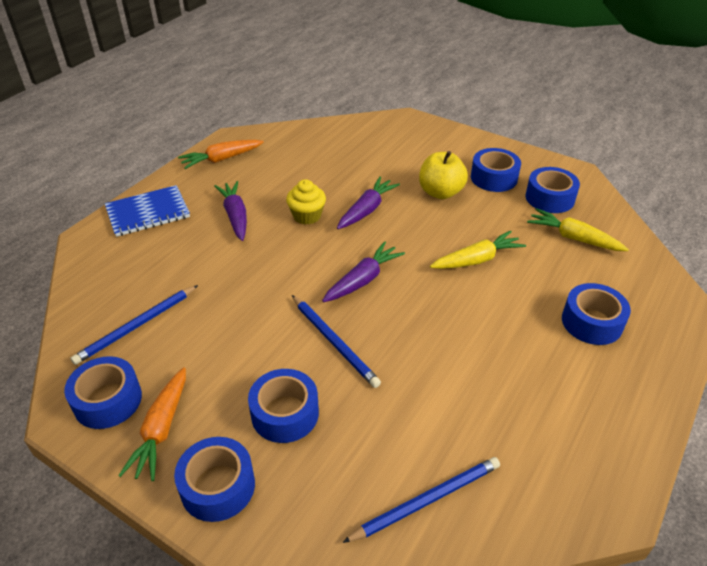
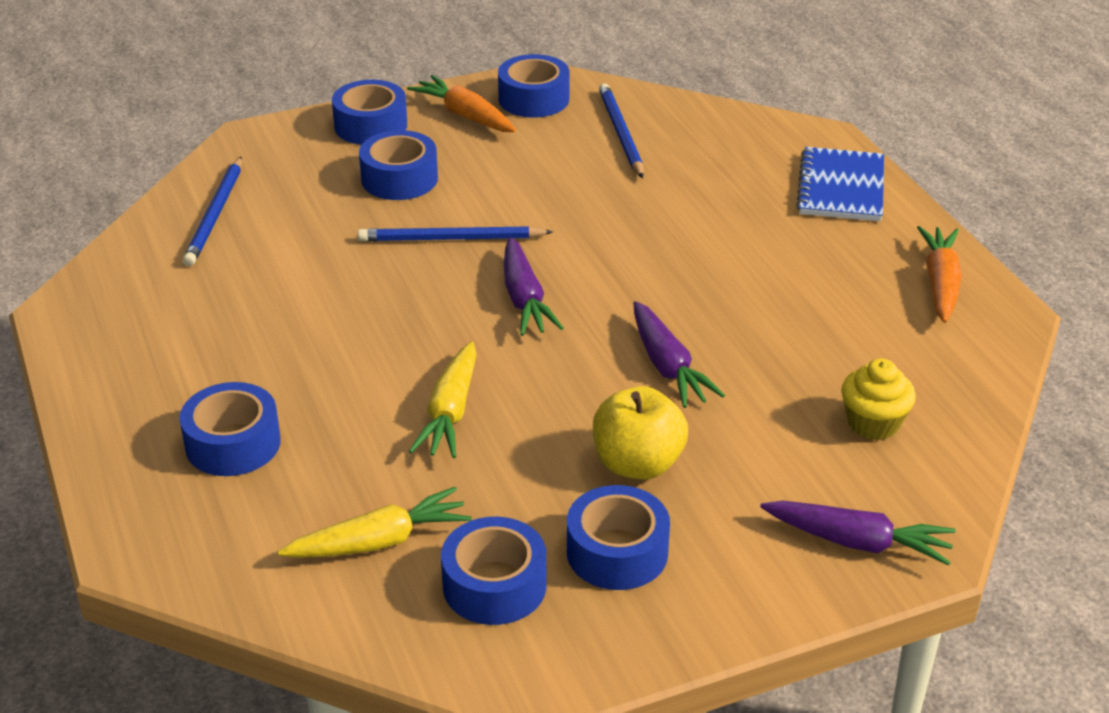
camera: 125 degrees right, 5 degrees down
purple carrot [214,181,247,241] -> purple carrot moved to [760,501,956,566]
yellow cupcake [286,179,326,224] -> yellow cupcake moved to [841,358,916,440]

